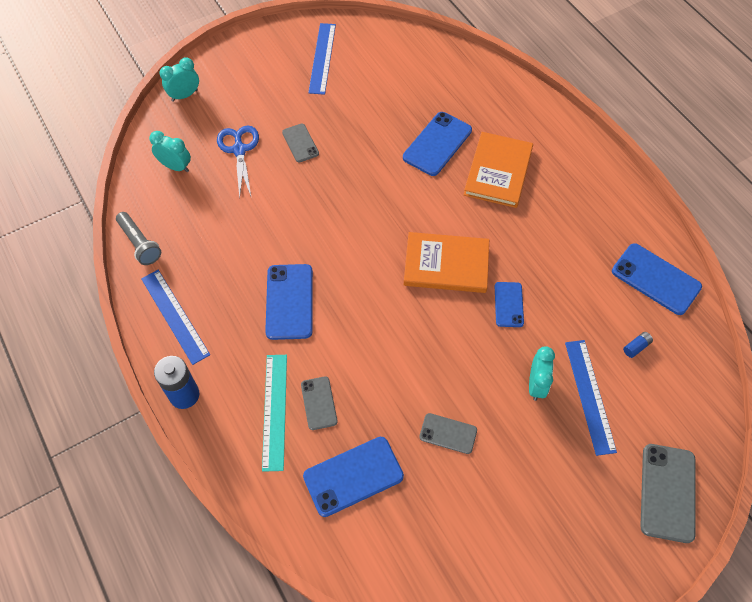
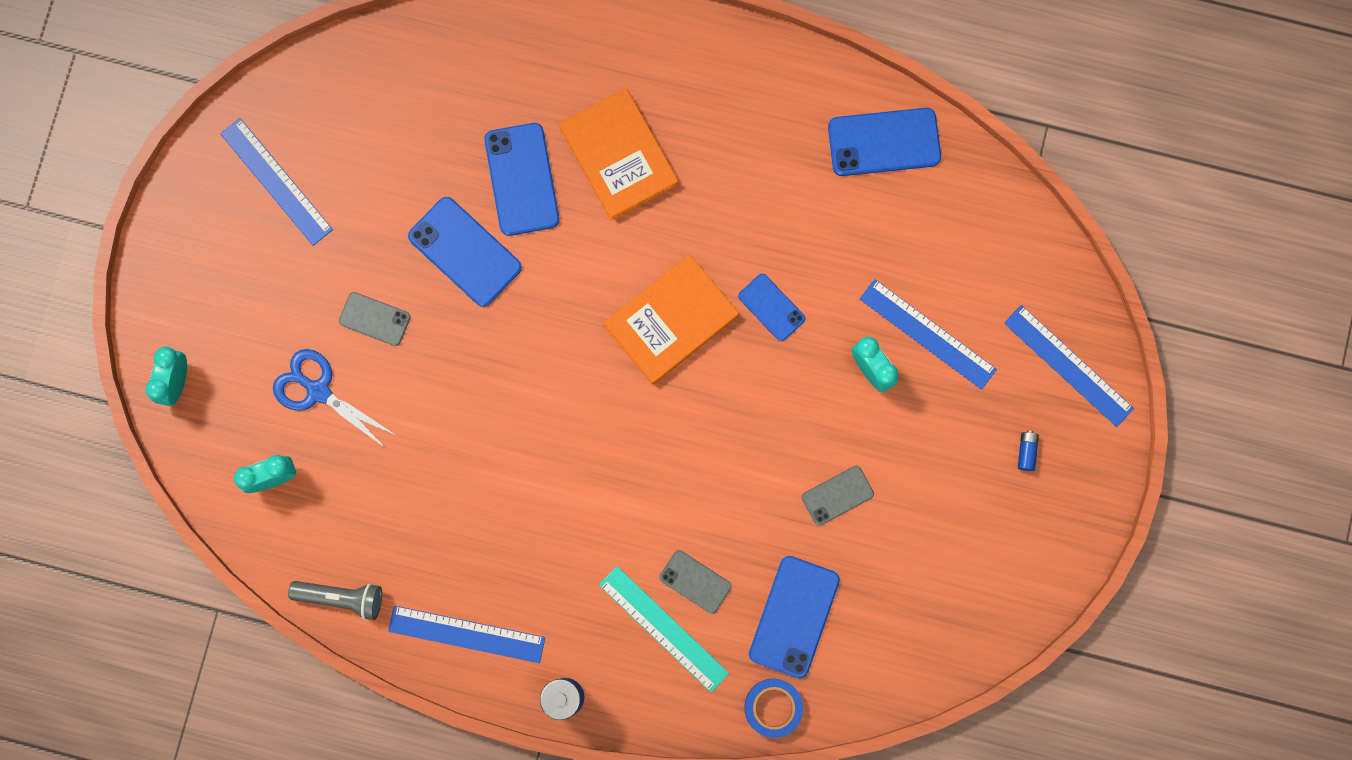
camera: 45 degrees left, 20 degrees up
blue phone [265,264,313,340] -> blue phone moved to [408,197,522,307]
blue battery [623,332,653,358] -> blue battery moved to [1018,431,1039,471]
grey phone [640,444,695,543] -> blue ruler [1004,305,1134,427]
none -> blue tape [744,679,803,738]

